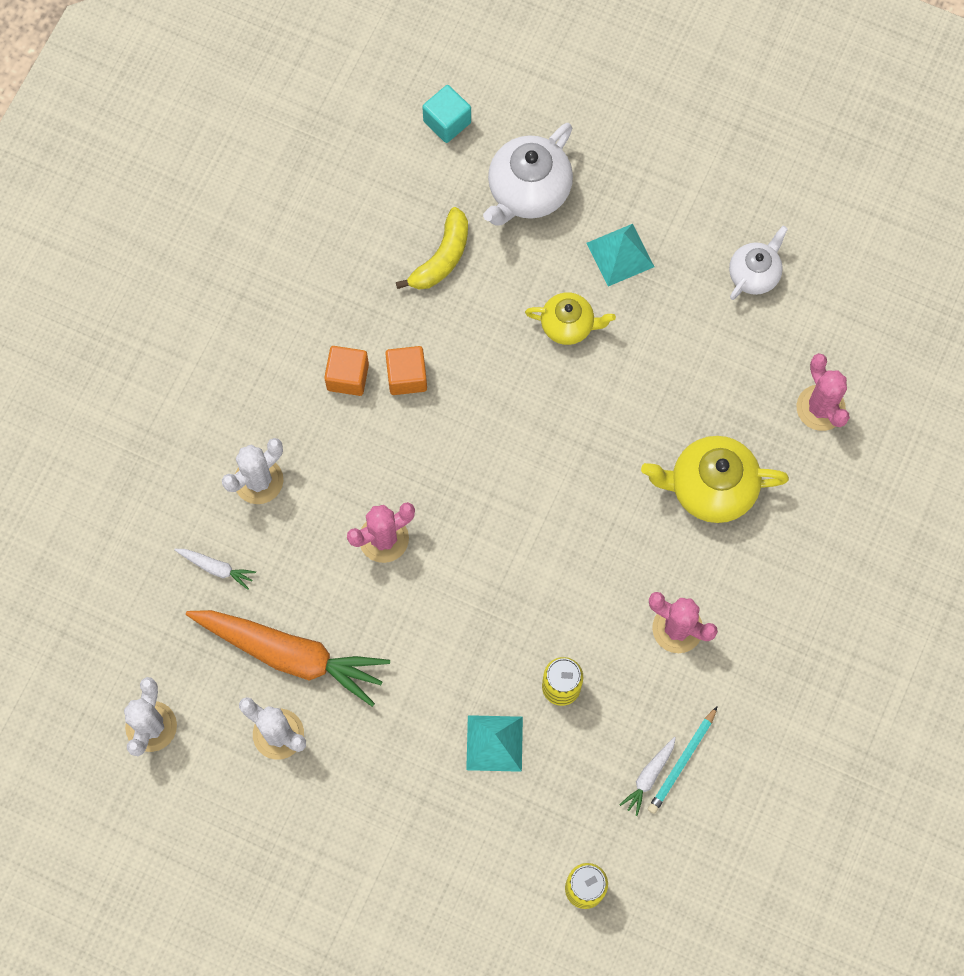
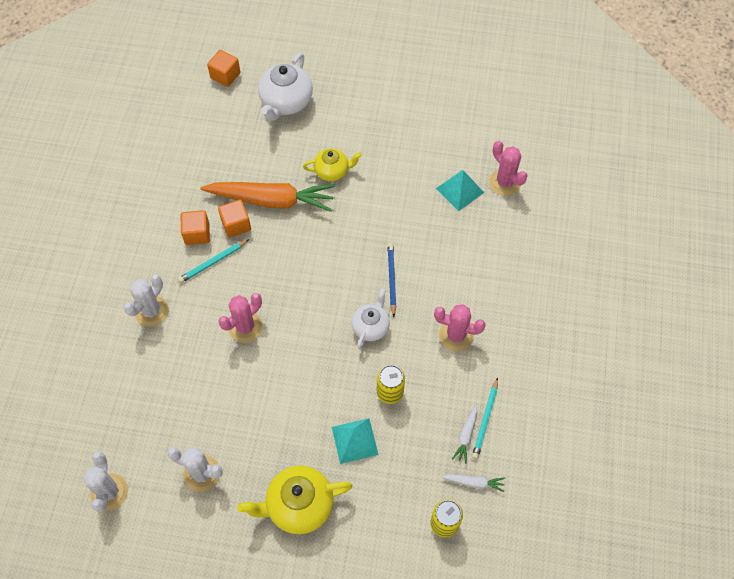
camera: 15 degrees left, 10 degrees down
white carrot [174,549,256,590] -> white carrot moved to [441,475,505,492]
orange carrot [186,610,390,707] -> orange carrot moved to [201,182,335,212]
yellow banana [396,207,468,289] -> none
turquoise cube [422,85,471,143] -> orange cube [207,50,240,87]
turquoise pyramid [586,224,654,286] -> turquoise pyramid moved to [436,170,484,211]
yellow teapot [641,436,789,523] -> yellow teapot moved to [237,465,352,534]
white teapot [729,226,788,300] -> white teapot moved to [352,288,390,349]
none -> turquoise pencil [178,239,249,283]
none -> blue pencil [387,242,396,317]

